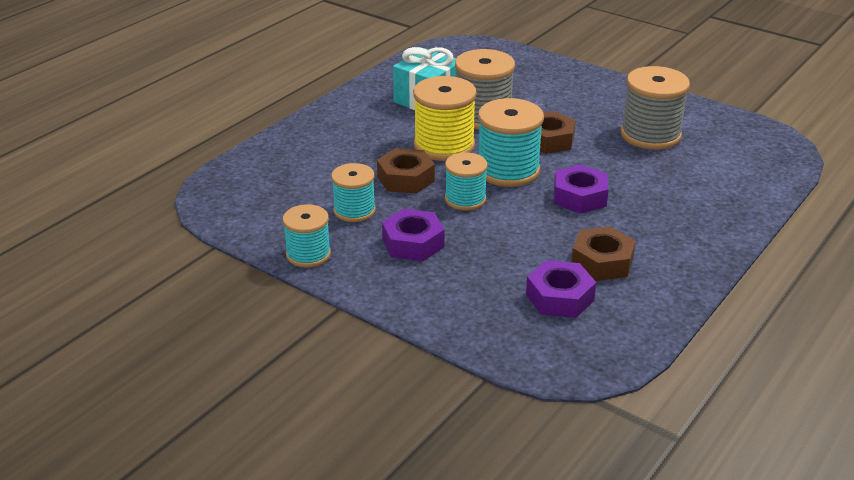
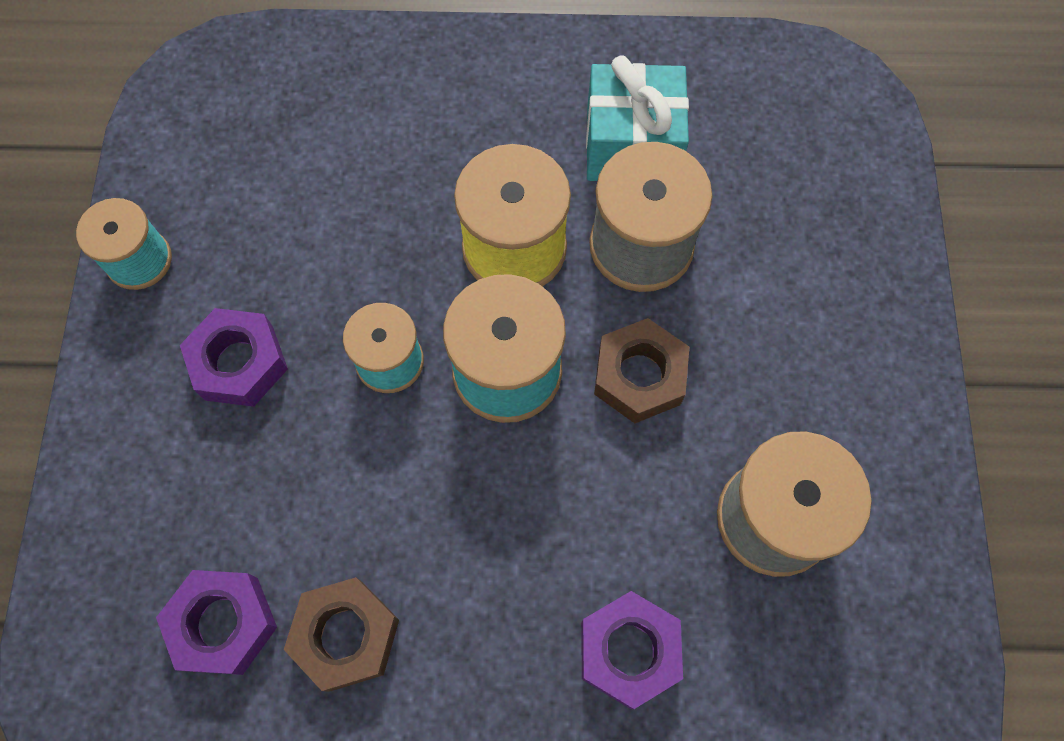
camera: 55 degrees right, 35 degrees up
turquoise spool [331,163,376,222] -> none
brown nut [377,148,435,194] -> none
purple nut [554,164,609,214] -> purple nut moved to [581,591,683,709]

